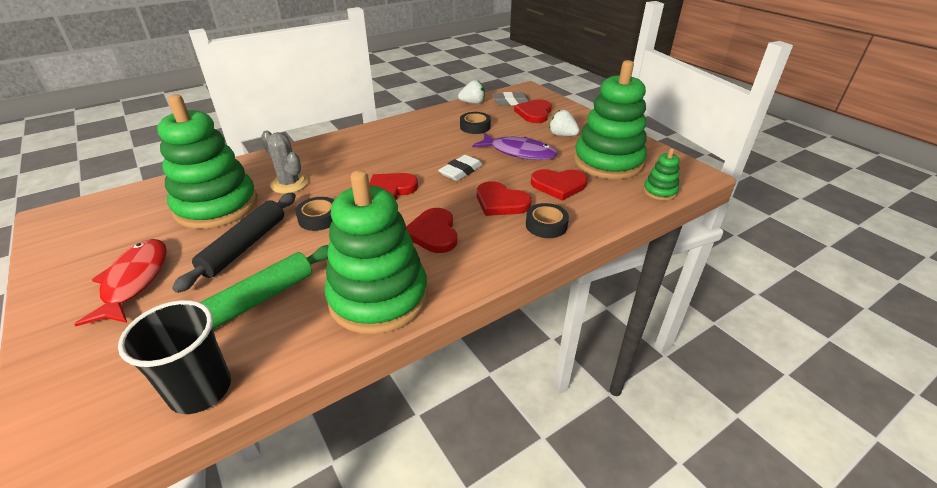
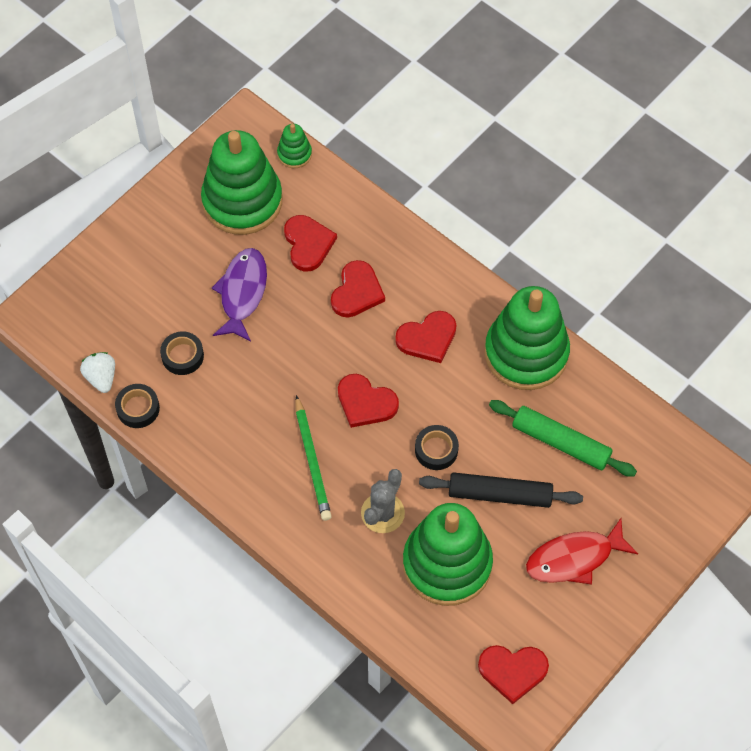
camera: 105 degrees left, 25 degrees up
black cup [118,300,231,414] -> none
white eraser [438,155,483,181] -> none
grey eraser [492,92,530,106] -> none
red heart [514,99,552,123] -> red heart moved to [478,645,549,704]
black tape [526,203,569,238] -> black tape moved to [115,384,160,428]
white strawberry [549,110,580,136] -> none
none -> green pencil [295,395,332,521]

